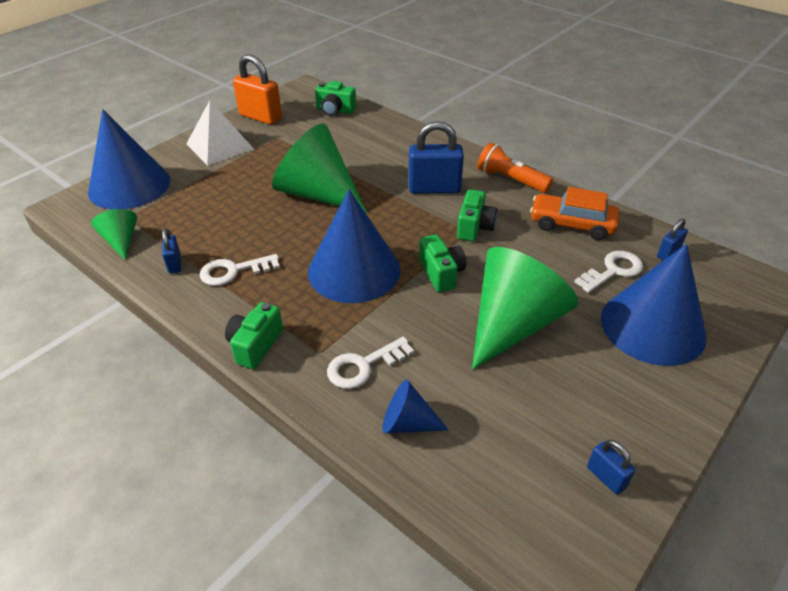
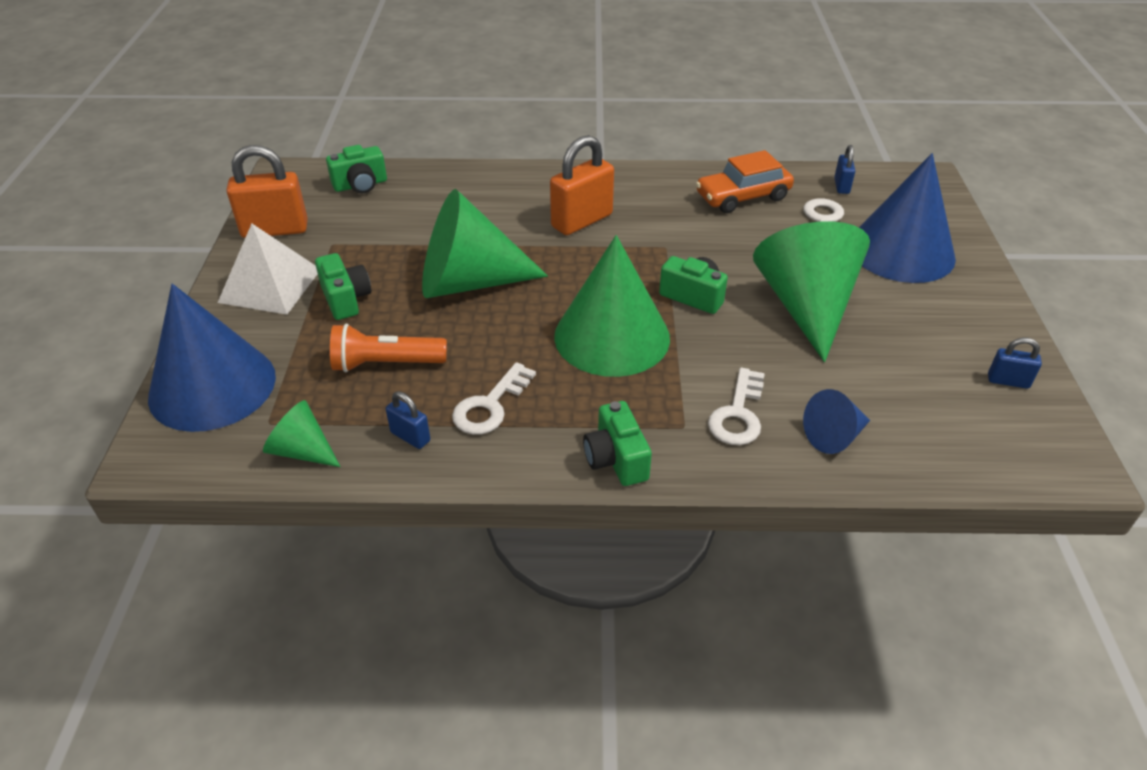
camera: 40 degrees left, 0 degrees up
blue cone [308,190,400,303] -> green cone [554,235,670,377]
blue padlock [409,121,464,194] -> orange padlock [550,135,614,235]
green camera [457,189,497,241] -> green camera moved to [315,253,371,320]
orange flashlight [477,143,553,193] -> orange flashlight moved to [330,324,447,372]

